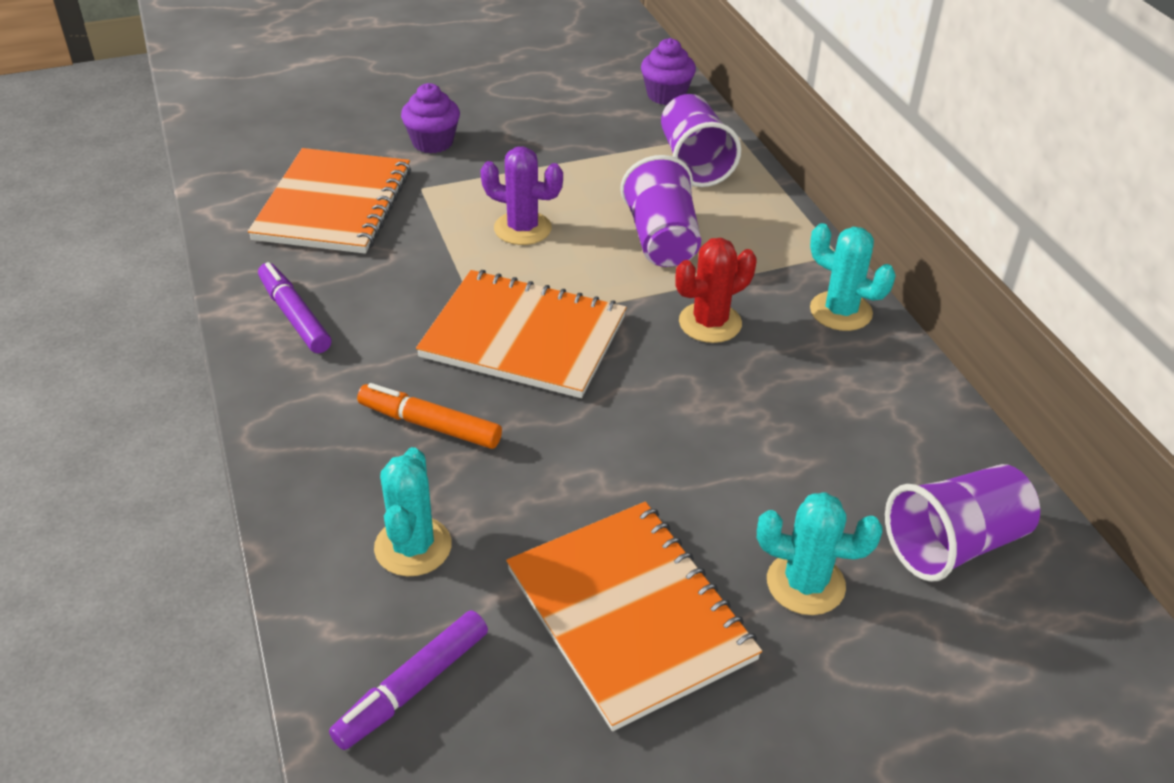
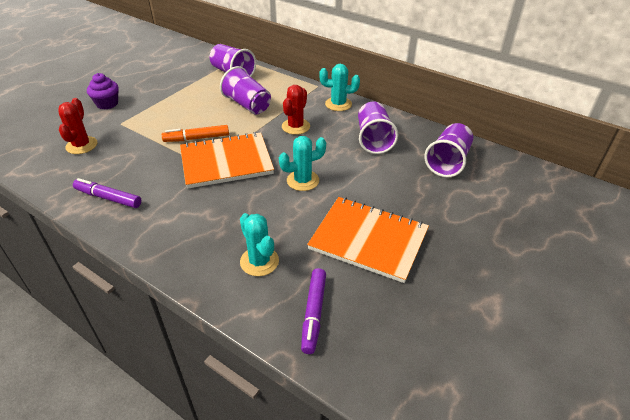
camera: 35 degrees left, 0 degrees up
orange notebook [248,148,411,254] -> red cactus [58,98,97,154]
orange marker [357,383,502,449] -> orange marker moved to [162,125,229,142]
purple cactus [480,147,563,245] -> none
purple cupcake [641,38,696,105] -> none
turquoise cactus [757,492,883,615] -> turquoise cactus moved to [279,136,326,191]
none -> purple cup [358,102,398,154]

